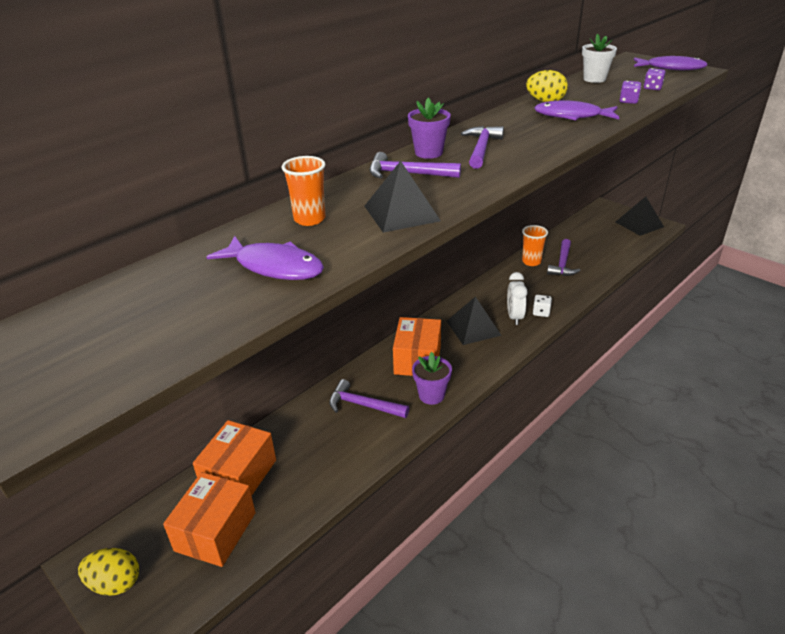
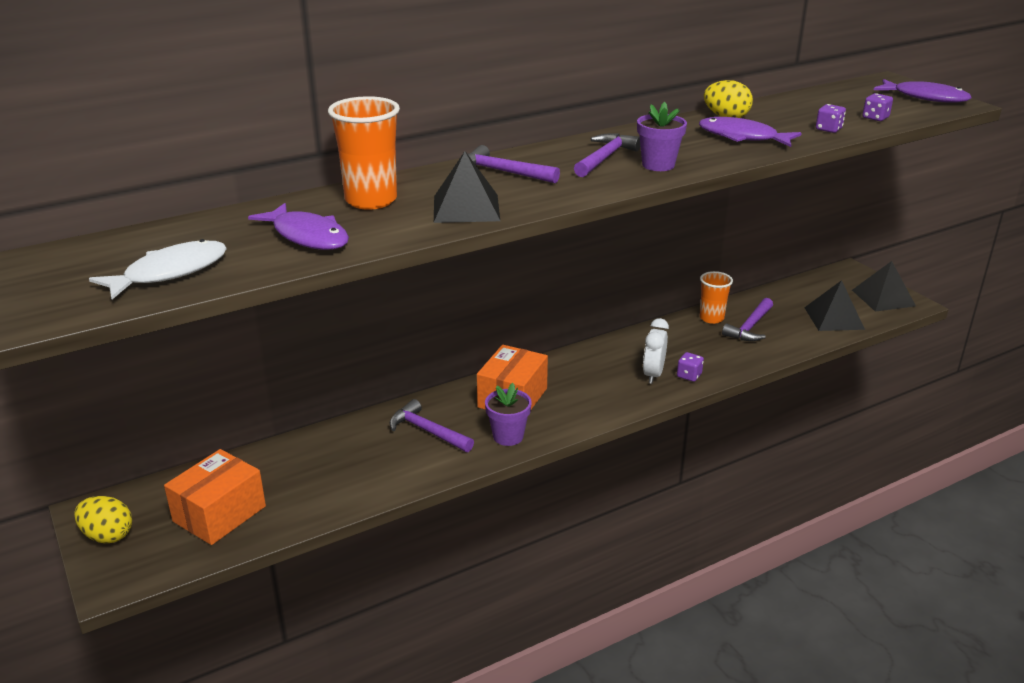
camera: 15 degrees right, 5 degrees down
orange box [193,420,276,496] -> none
orange cup [282,156,325,226] -> orange cup [328,96,400,210], size x1.54
purple flower pot [408,98,451,159] -> purple flower pot moved to [637,102,687,171]
black pyramid [447,297,502,345] -> black pyramid moved to [804,280,865,331]
white dice [533,295,552,317] -> purple dice [677,352,704,382]
white flower pot [582,34,617,83] -> none
none -> white fish [89,239,227,299]

